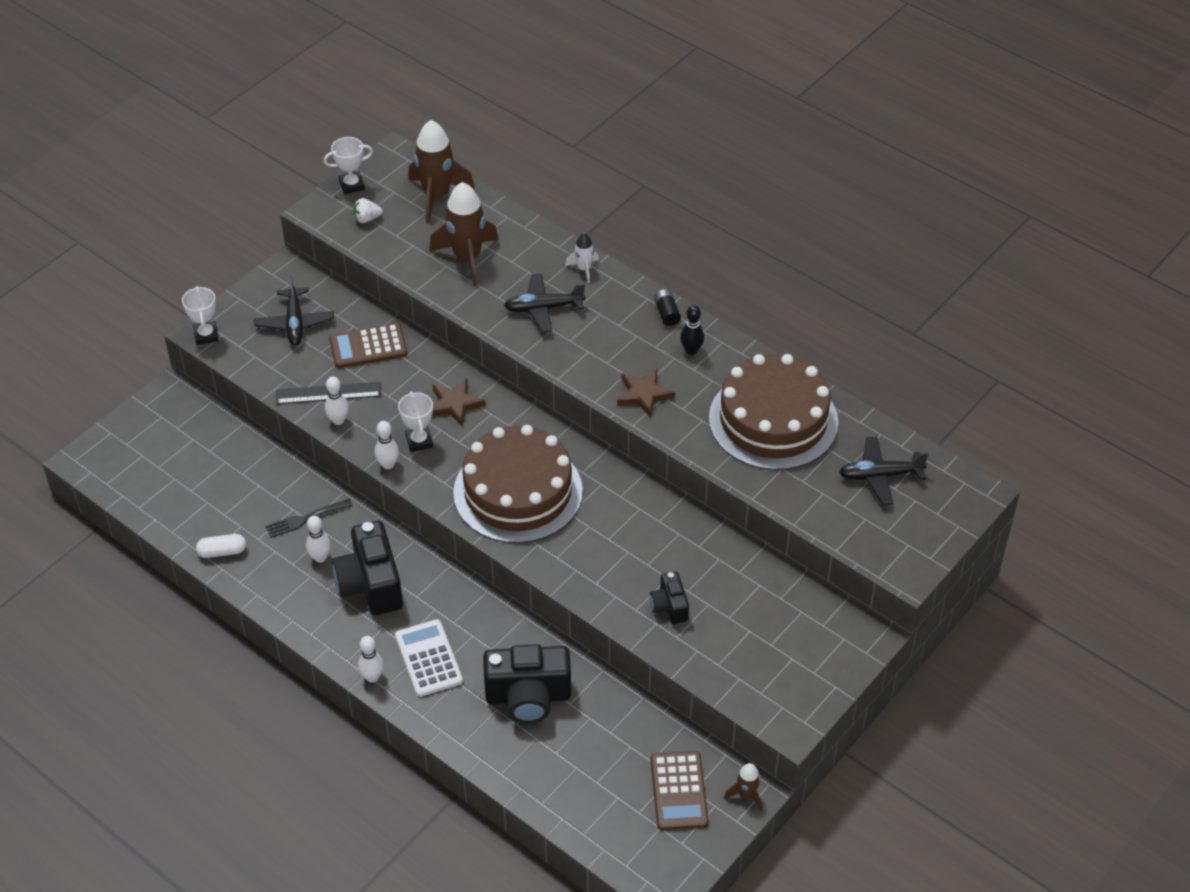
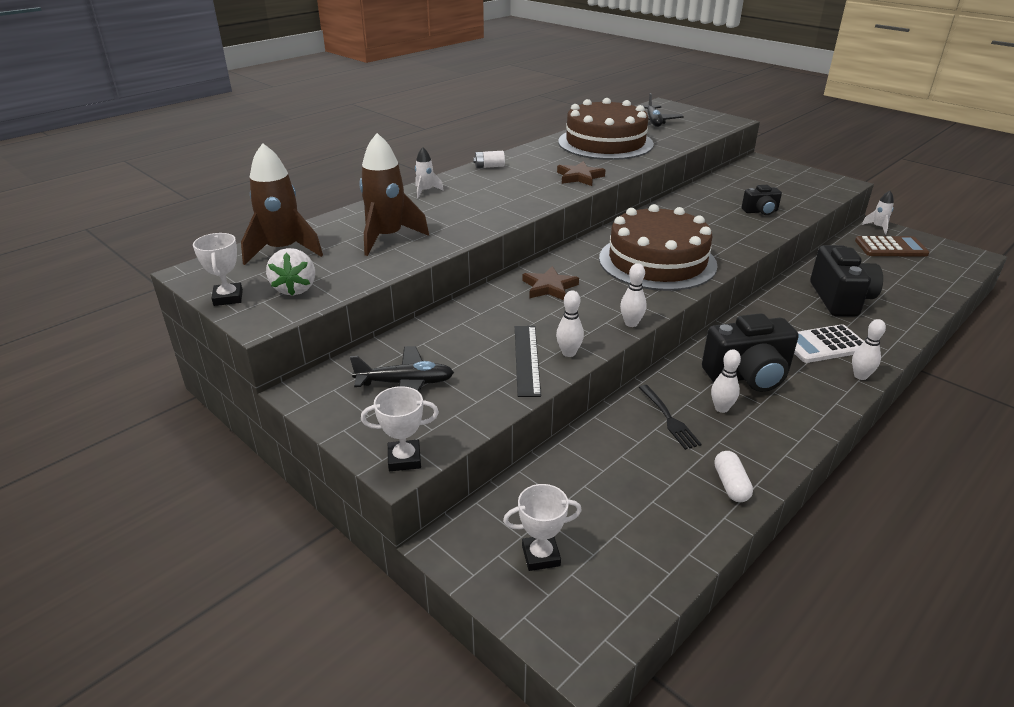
camera: 85 degrees left, 15 degrees down
brown calculator [329,323,407,368] -> none
white strawberry [353,198,383,223] -> white strawberry [266,248,315,296], size x1.56
white trophy [398,391,433,452] -> white trophy moved to [503,484,582,571]
black plane [504,273,585,333] -> none
black battery [654,289,681,326] -> white battery [473,151,505,168]
black bowling pin [680,305,704,355] -> none
brown rocket [724,763,763,811] -> white rocket [862,191,894,234]

